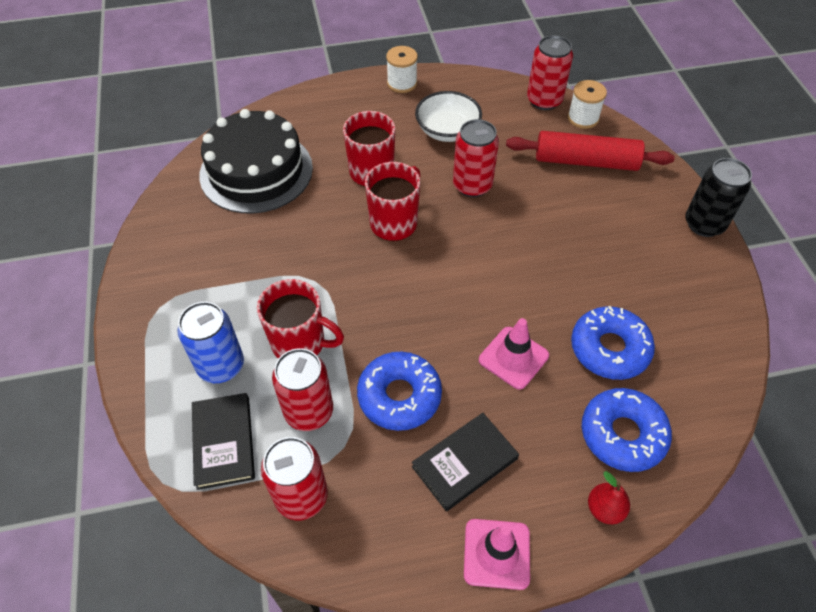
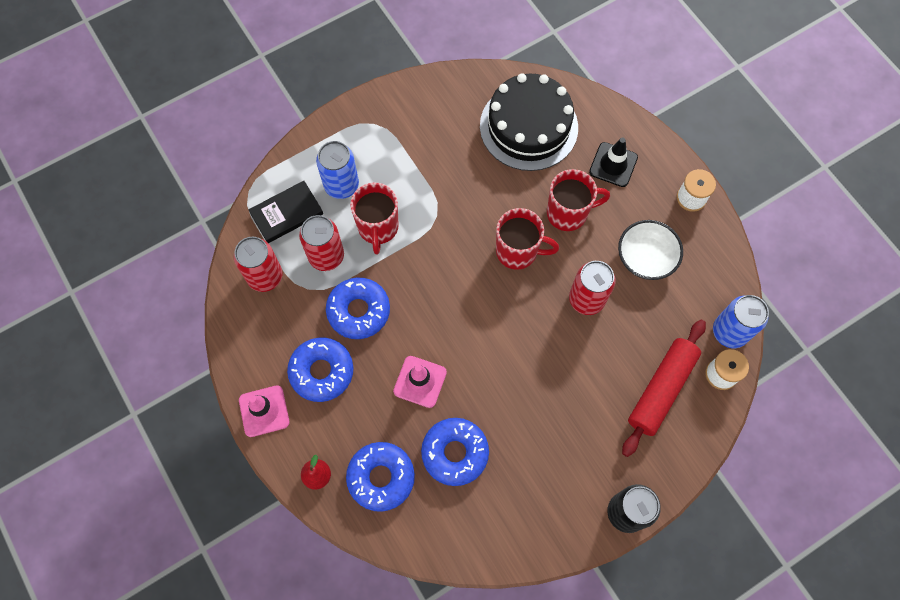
camera: 70 degrees right, 15 degrees up
black book [412,413,519,511] -> blue donut [287,337,354,402]
red rolling pin [506,131,675,171] -> red rolling pin turned 45 degrees clockwise [622,320,706,457]
red can [527,35,573,110] -> blue can [713,295,769,348]
none -> black traffic cone [589,138,638,187]

